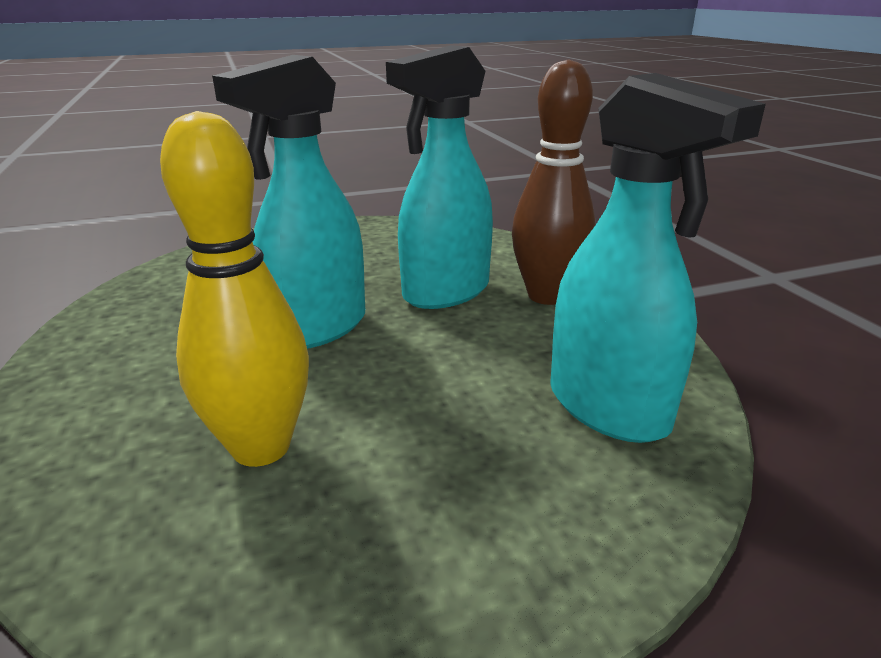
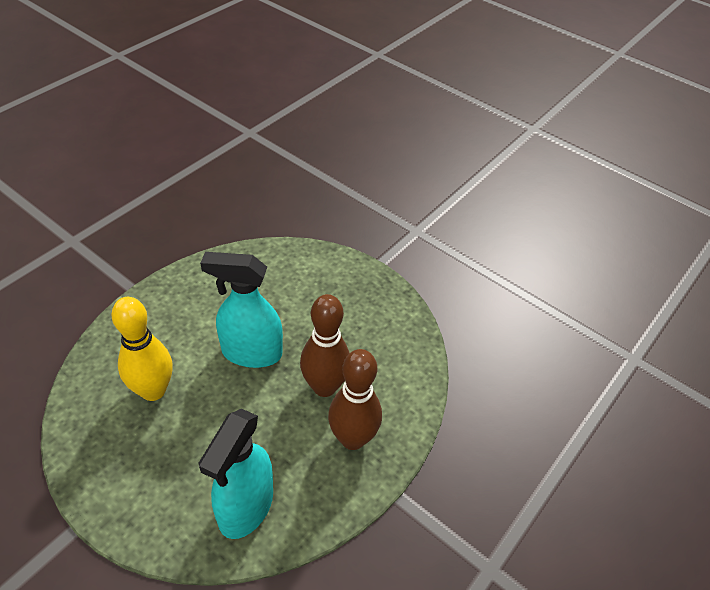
camera: 55 degrees right, 20 degrees up
turquoise spray bottle [386,45,493,309] -> brown bowling pin [300,294,349,397]

